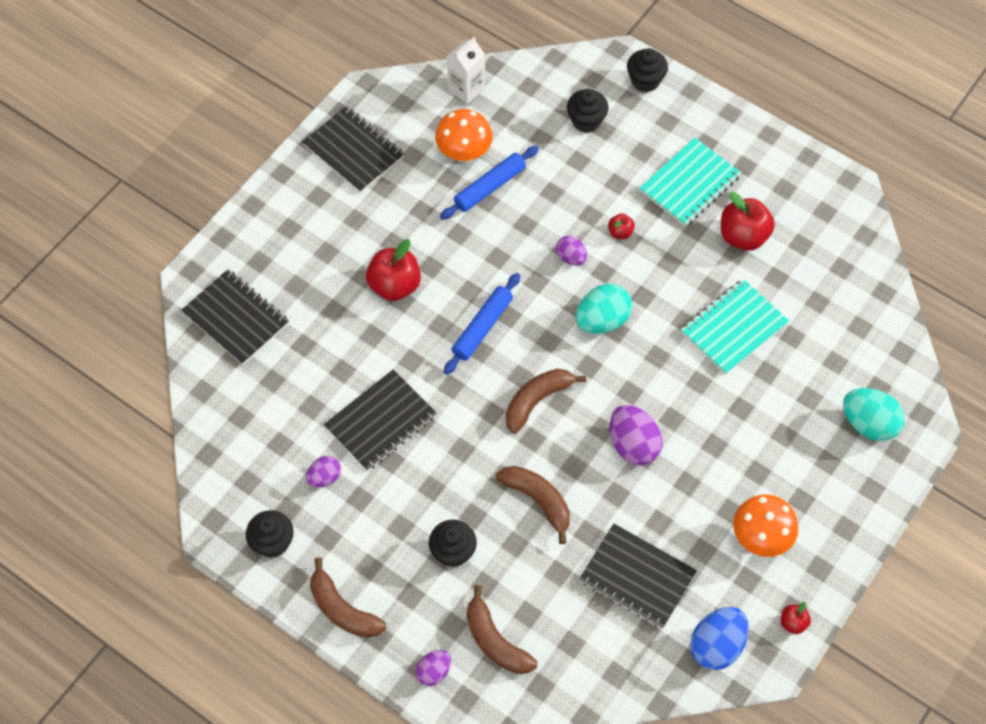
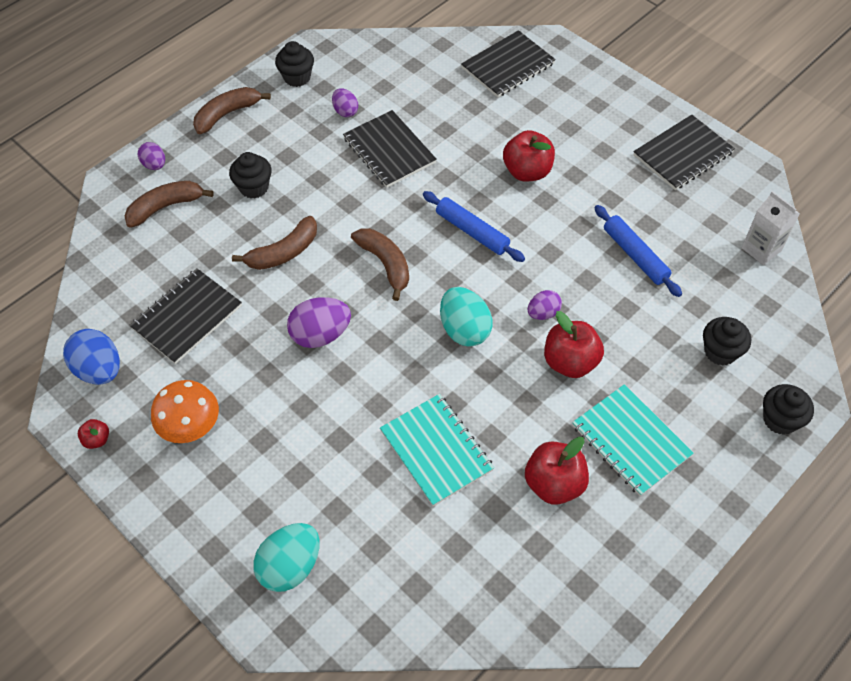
camera: 100 degrees right, 5 degrees down
orange mushroom [435,109,493,163] -> none
red apple [608,214,635,239] -> red apple [544,311,604,378], size x2.02

